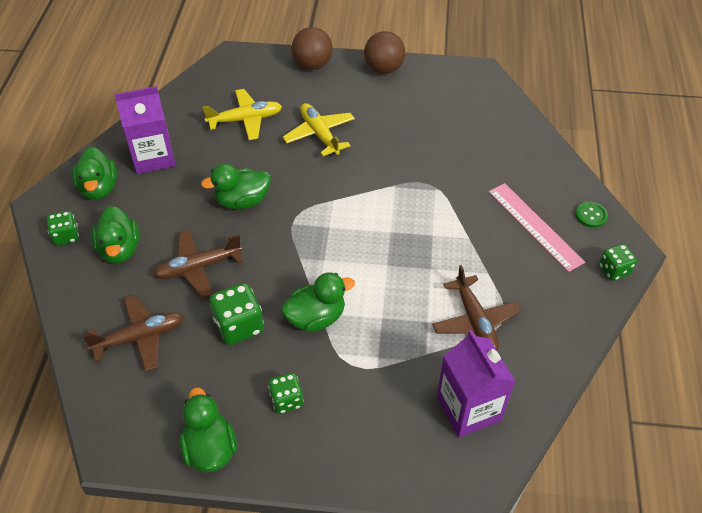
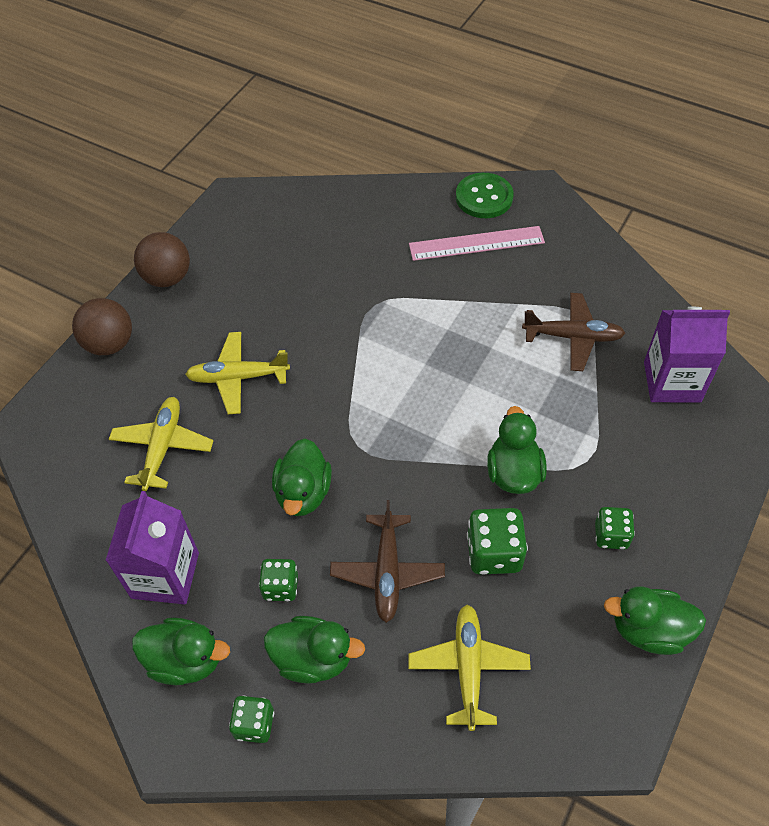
camera: 65 degrees left, 5 degrees up
brown plane [83,295,184,372] -> yellow plane [408,605,531,731]
green button [575,202,608,228] -> green button [456,173,513,218], size x1.73
green dice [599,244,637,281] -> green dice moved to [259,559,298,601]

